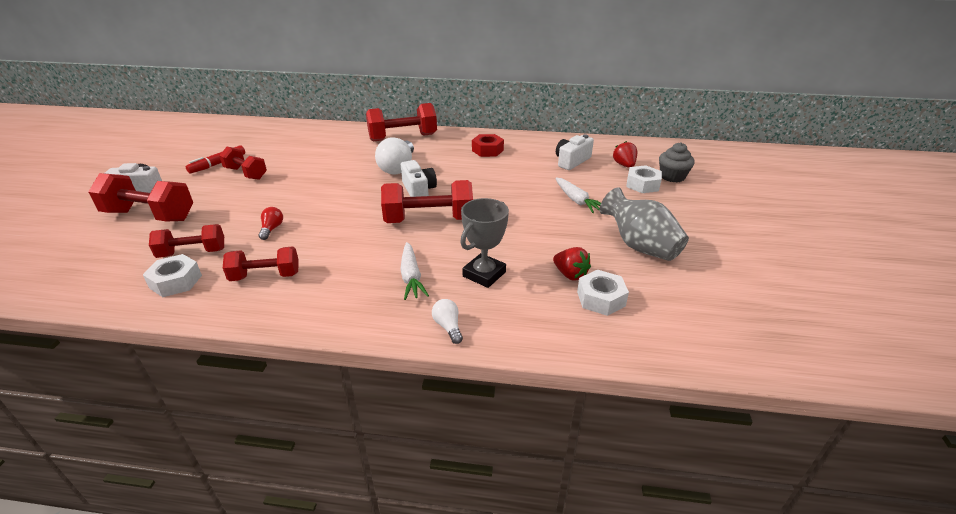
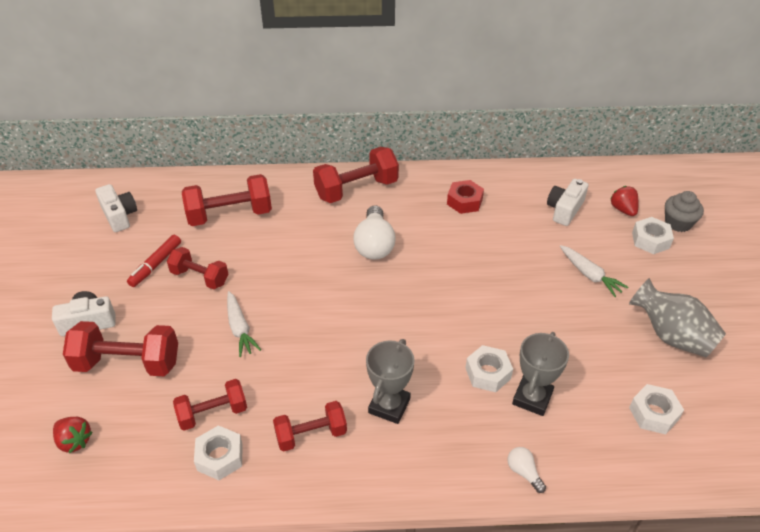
camera: 10 degrees left, 10 degrees up
red light bulb [259,207,283,240] -> none
red dumbbell [381,180,473,223] -> red dumbbell moved to [182,174,272,226]
white carrot [400,242,429,300] -> white carrot moved to [227,291,261,357]
white camera [401,160,437,197] -> white camera moved to [95,184,137,232]
red strawberry [553,247,591,281] -> red strawberry moved to [53,417,92,453]
none -> grey trophy [366,339,414,424]
none -> white nut [466,345,513,392]

